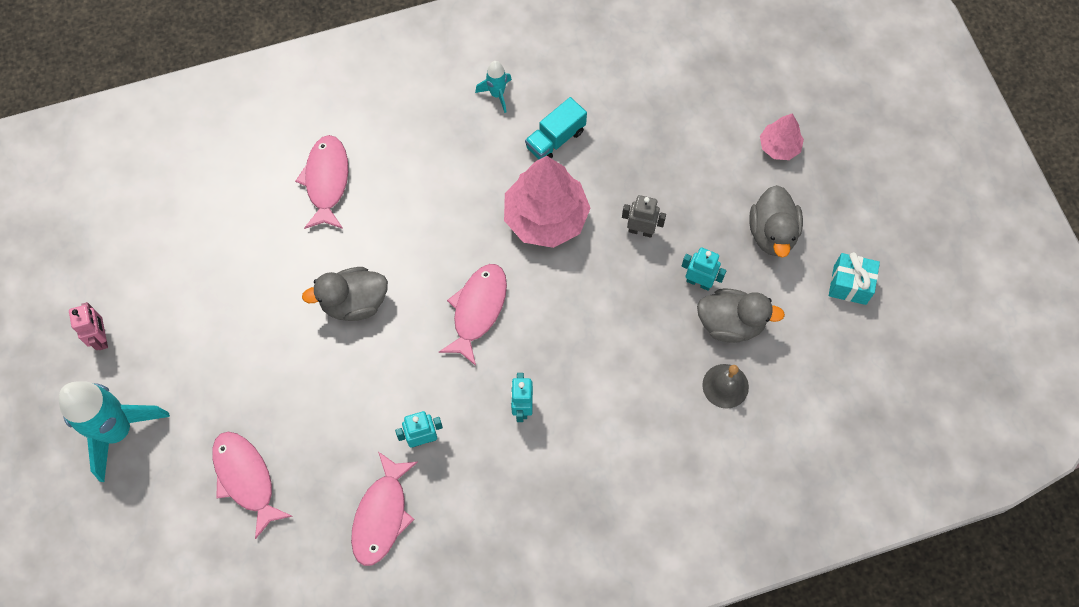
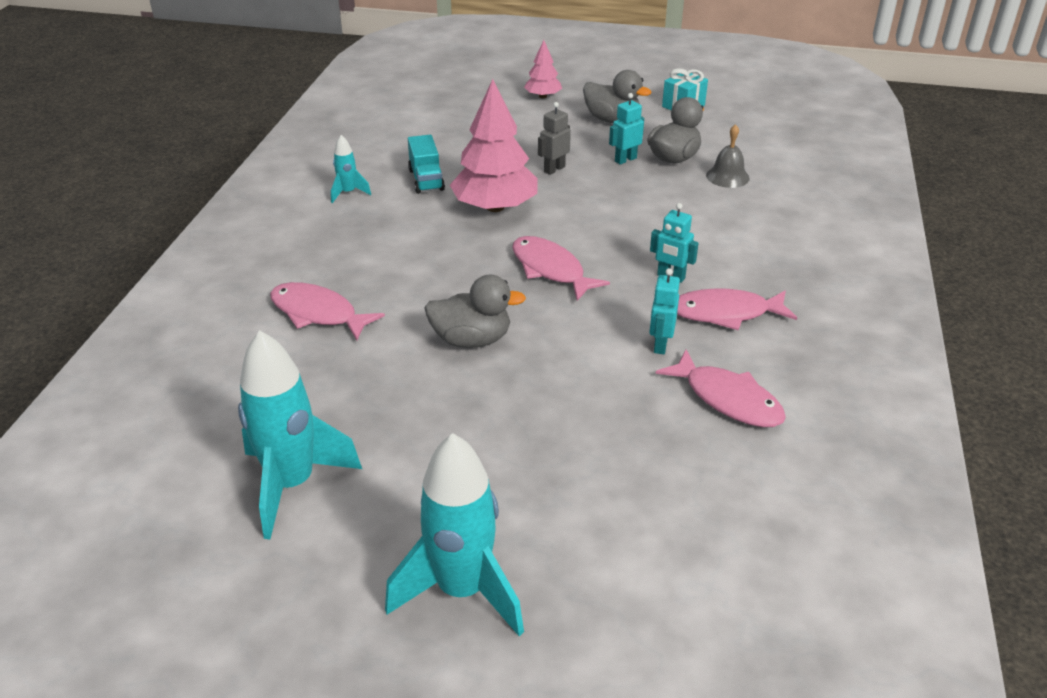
camera: 60 degrees left, 30 degrees down
pink robot [69,302,108,350] -> none
pink fish [212,432,292,539] -> pink fish moved to [677,288,797,330]
grey duck [302,267,388,321] -> grey duck turned 105 degrees counterclockwise [424,275,526,348]
none -> turquoise rocket [238,331,362,539]

